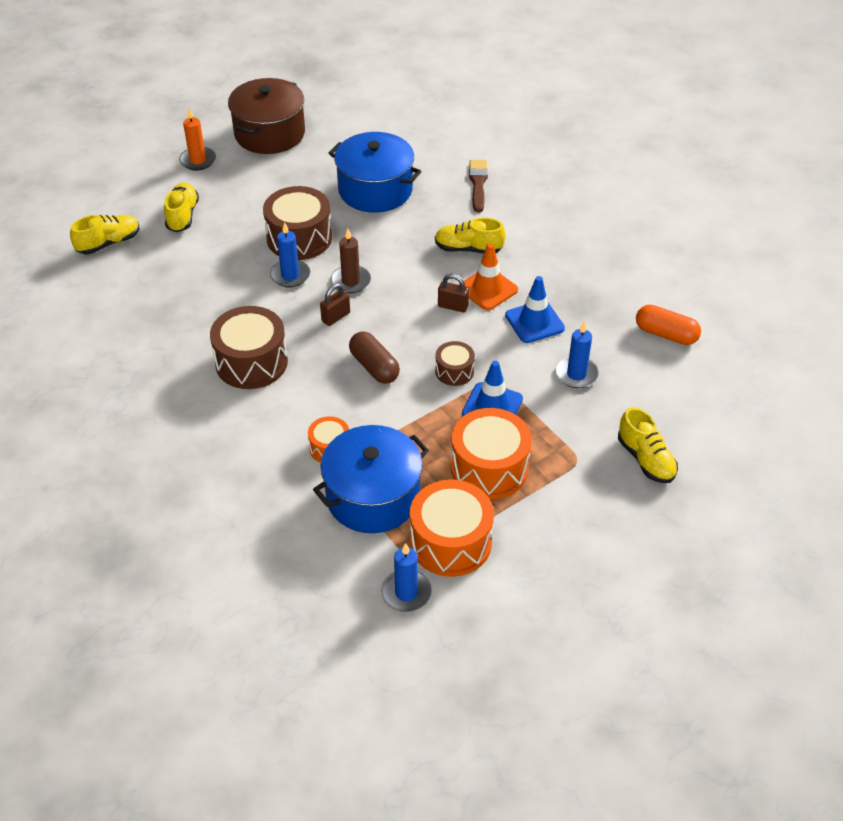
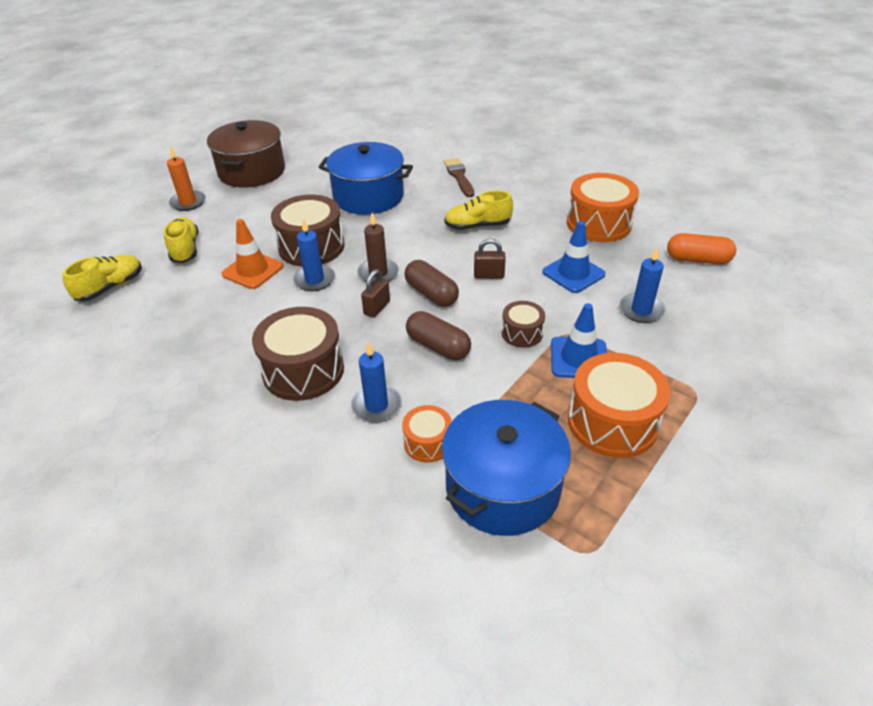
camera: 15 degrees left, 5 degrees down
blue candle [381,543,432,612] -> blue candle moved to [351,341,402,423]
orange drum [410,479,494,577] -> orange drum moved to [567,173,639,242]
orange traffic cone [459,243,518,310] -> orange traffic cone moved to [221,219,283,289]
yellow shoe [618,407,678,483] -> none
none -> brown capsule [404,260,459,307]

